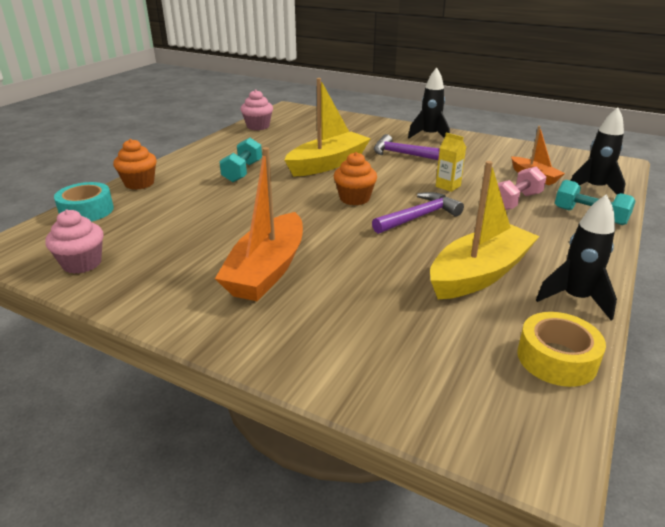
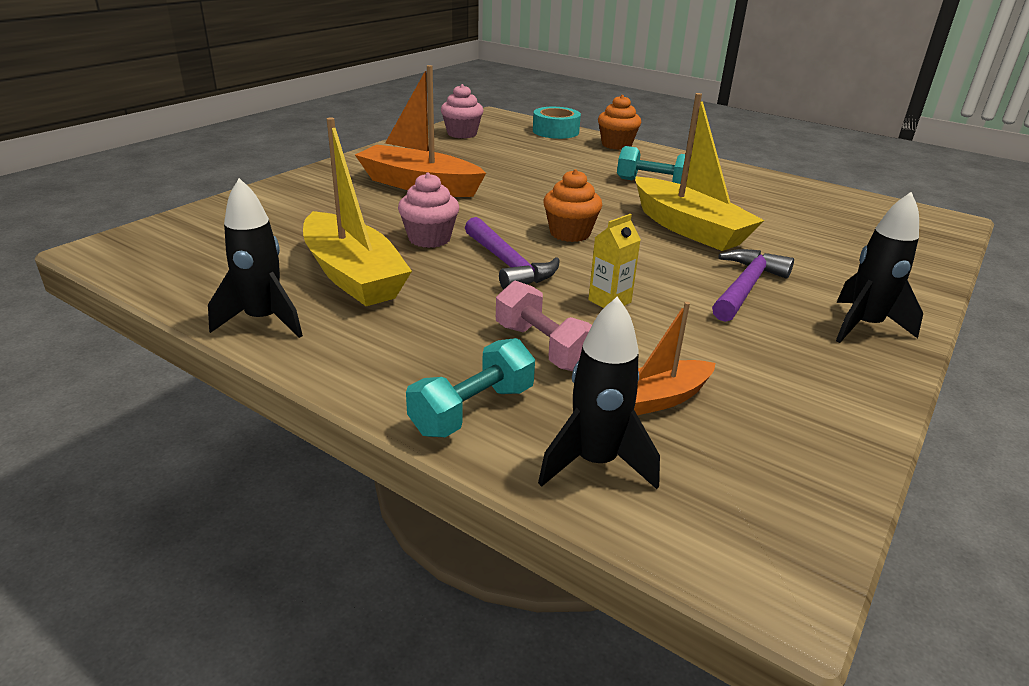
camera: 95 degrees right, 0 degrees up
pink cupcake [241,90,273,130] -> pink cupcake moved to [398,173,459,248]
yellow tape [517,312,606,387] -> none

